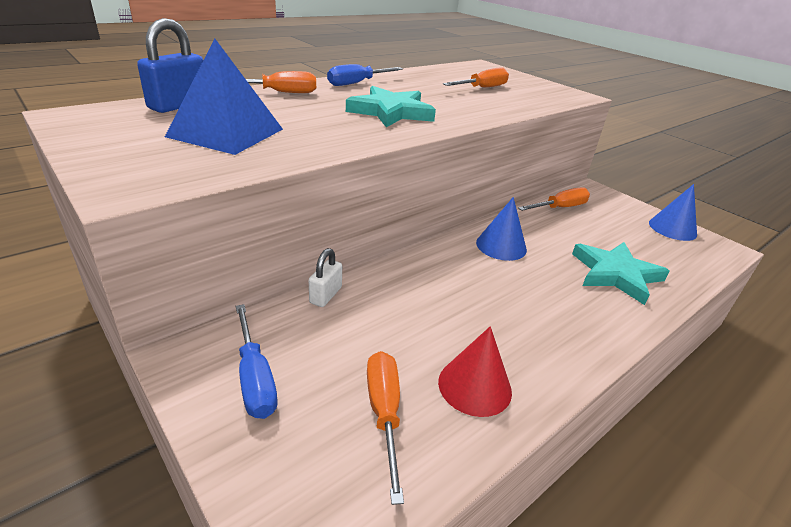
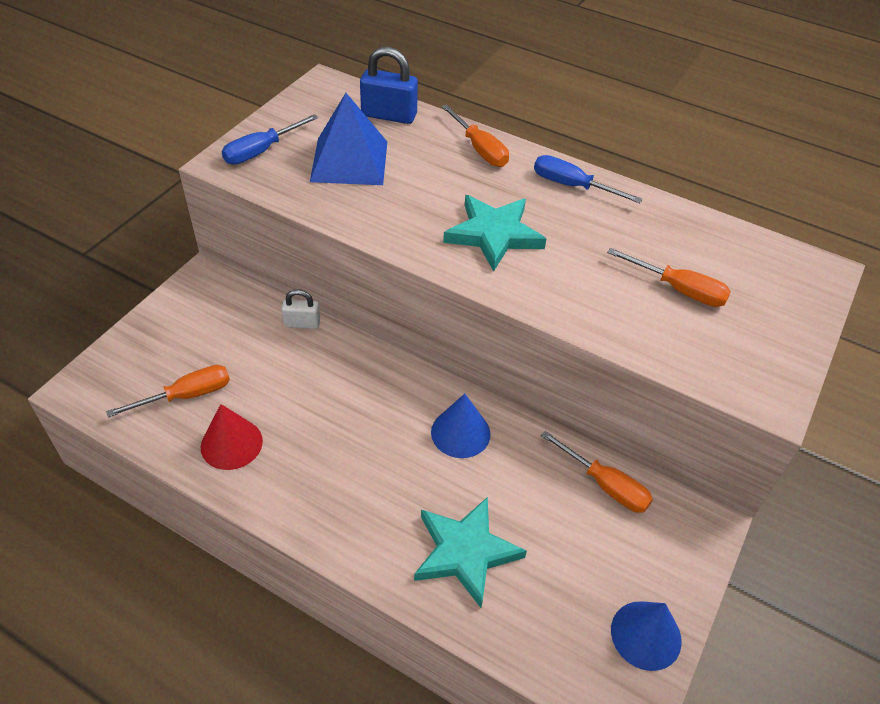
camera: 70 degrees right, 15 degrees up
blue screwdriver [236,304,278,419] -> blue screwdriver moved to [222,114,319,164]

